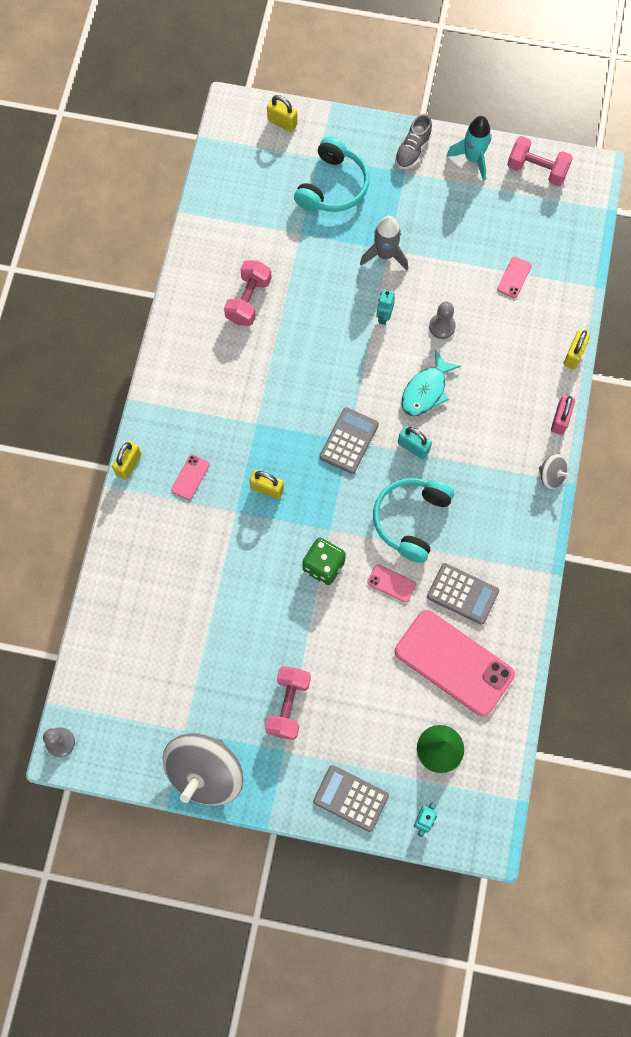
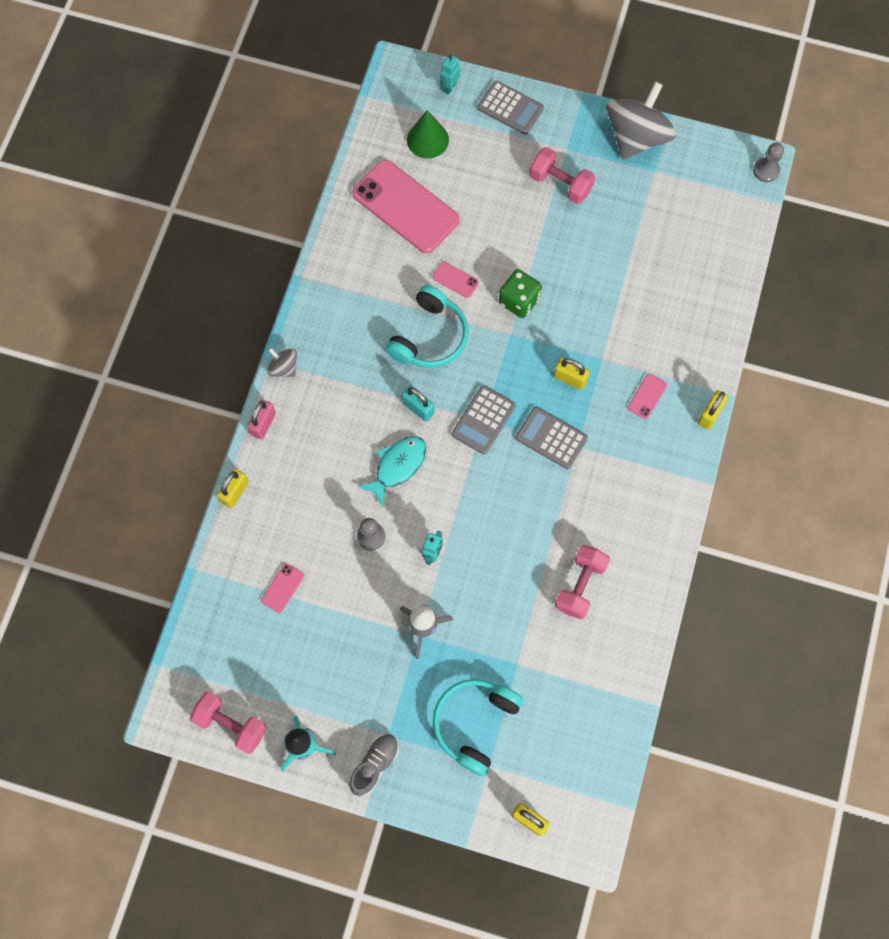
camera: 175 degrees left, 0 degrees up
pink dumbbell [265,666,311,740] -> pink dumbbell turned 75 degrees counterclockwise [529,147,595,204]
grey calculator [427,563,499,625] -> grey calculator moved to [516,407,588,469]

